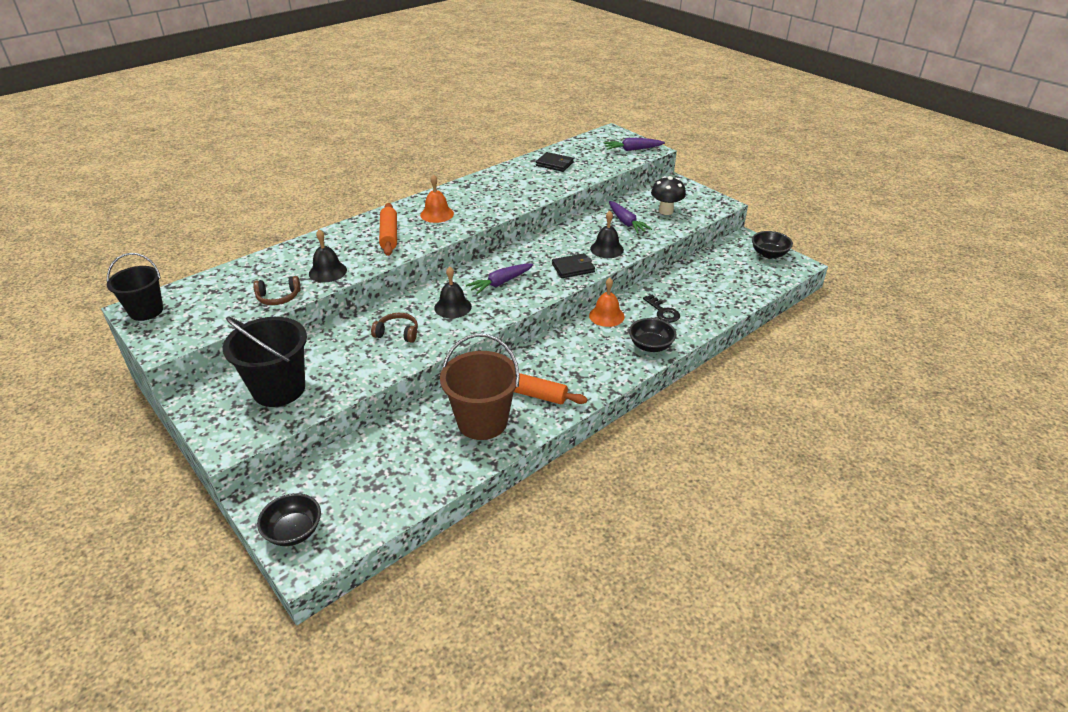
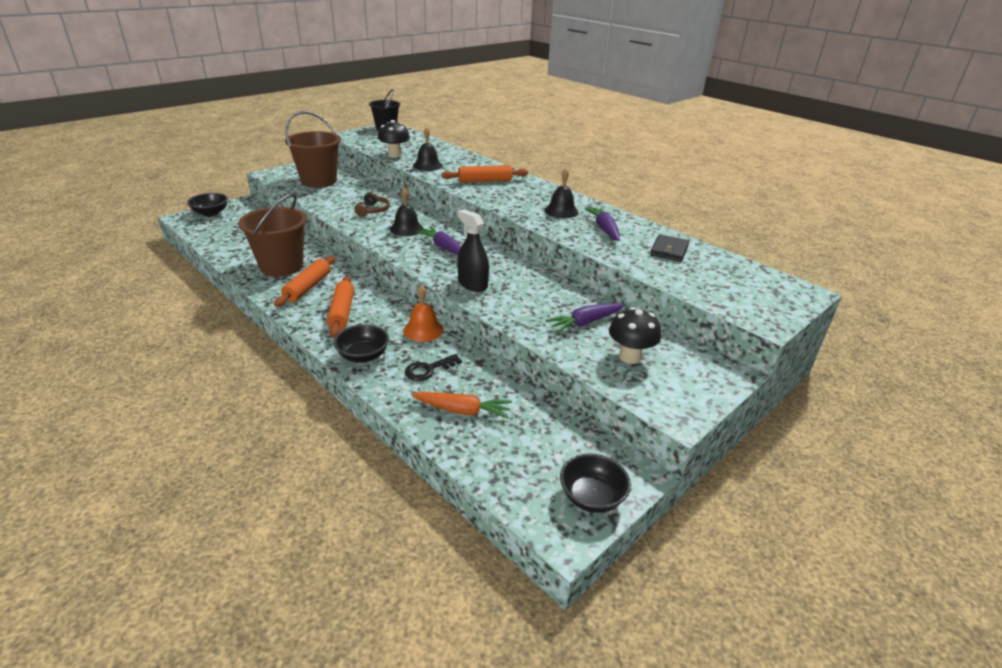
camera: 85 degrees right, 5 degrees down
black bucket [223,316,307,407] -> brown bucket [285,111,341,188]
brown headphones [253,276,301,305] -> black mushroom [378,120,410,158]
orange bell [420,174,454,223] -> none
black wallet [552,253,595,278] -> black spray bottle [457,209,489,292]
black bell [590,211,624,258] -> black bell moved to [544,168,578,218]
purple carrot [604,138,665,151] -> purple carrot moved to [585,207,620,241]
none -> orange rolling pin [327,276,354,338]
none -> orange carrot [411,392,512,419]

